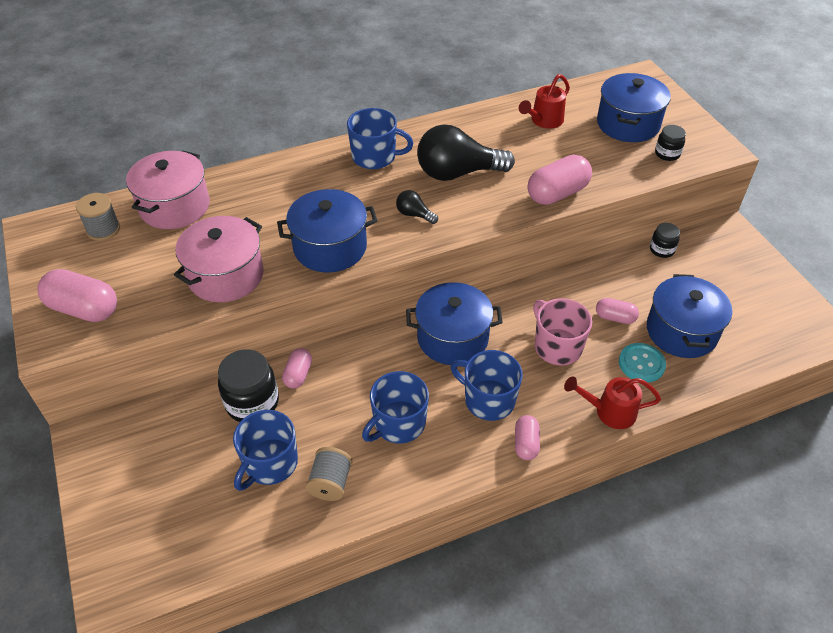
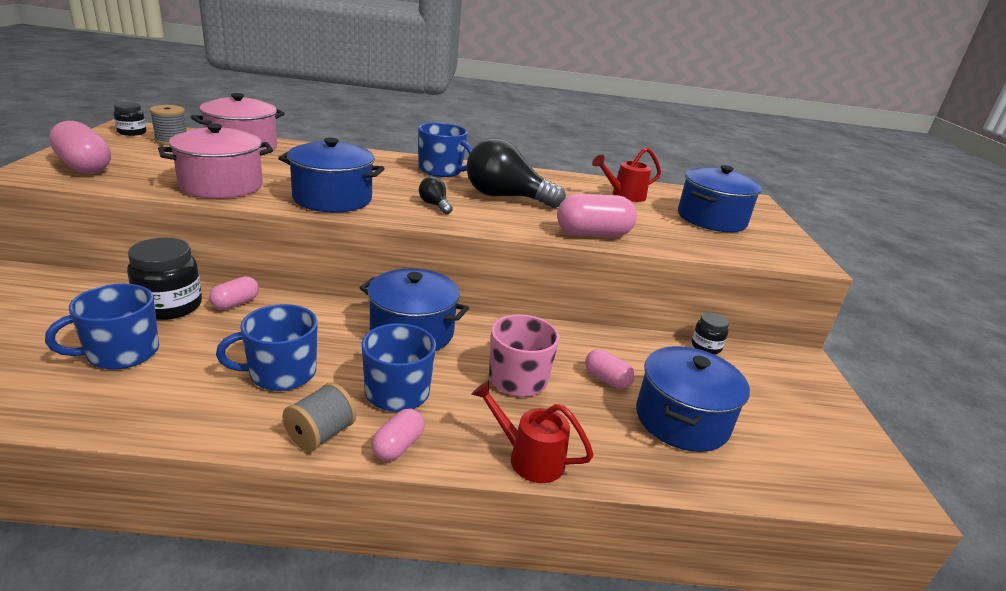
camera: 20 degrees right, 20 degrees down
grey spool [306,447,352,501] -> grey spool moved to [282,383,356,452]
turquoise button [619,343,666,382] -> none
black jar [655,125,686,161] -> black jar moved to [114,102,146,136]

